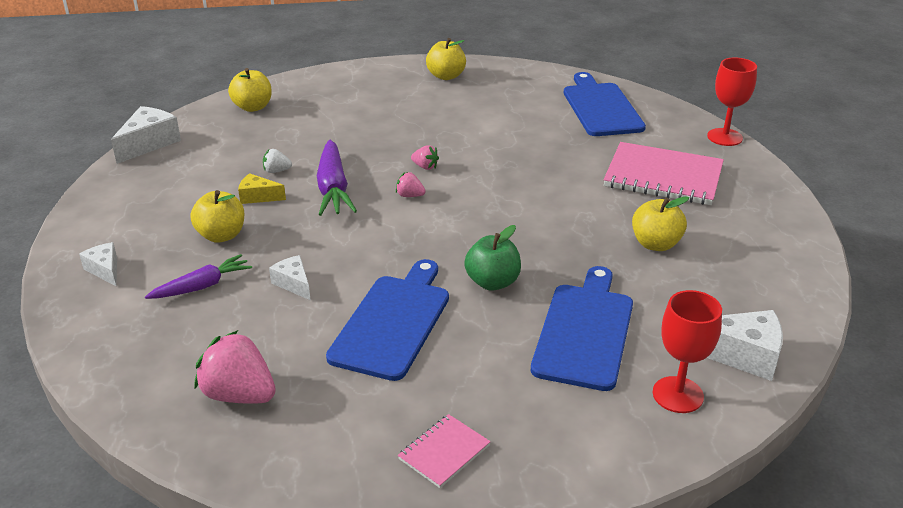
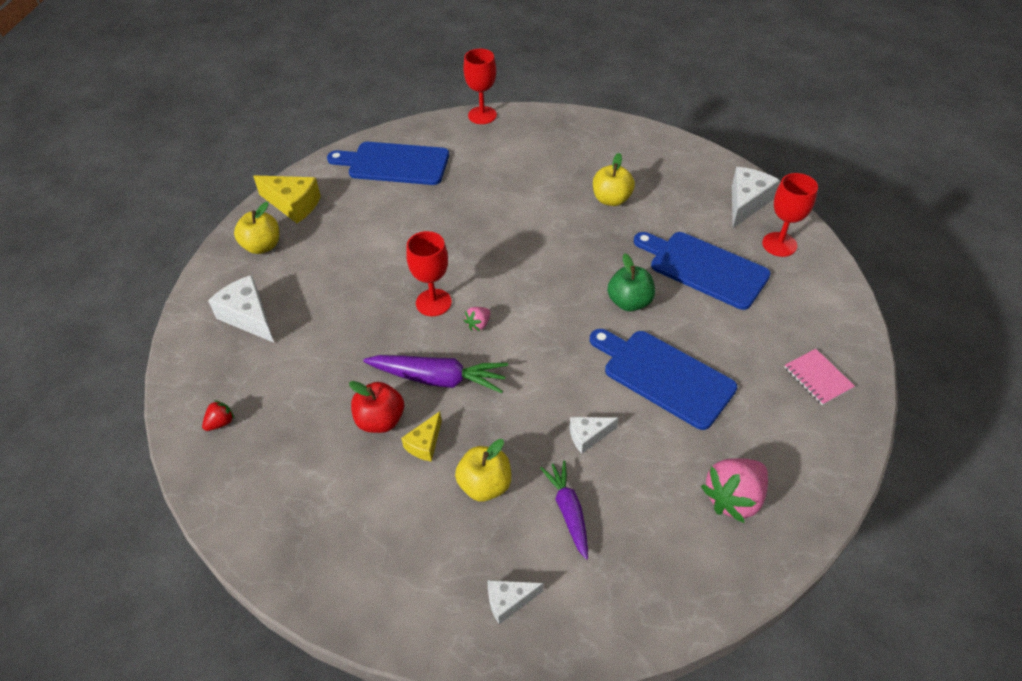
camera: 70 degrees left, 15 degrees up
white cheese [111,106,181,164] -> white cheese moved to [208,275,274,343]
yellow apple [228,68,272,112] -> red strawberry [202,400,234,431]
white strawberry [263,149,292,173] -> red apple [349,381,404,433]
pink strawberry [411,145,439,170] -> red goblet [406,231,452,316]
pink notebook [604,142,724,205] -> none
none -> yellow cheese [253,175,321,223]

